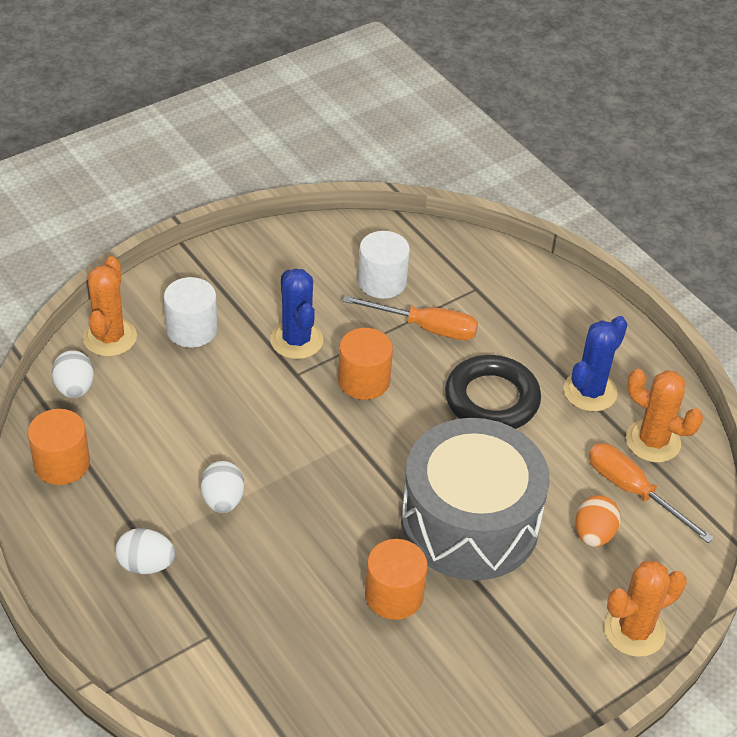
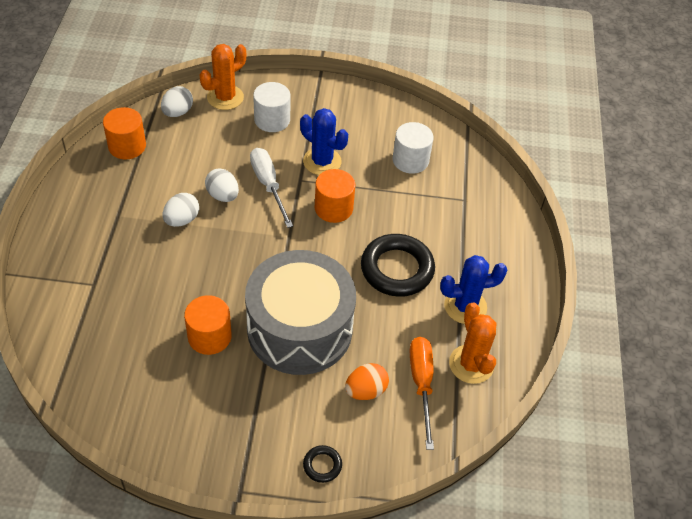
camera: 40 degrees right, 5 degrees up
white egg [115,528,176,574] -> white egg moved to [205,169,239,202]
blue cactus [270,268,323,359] -> blue cactus turned 75 degrees counterclockwise [300,108,348,175]
orange screwdriver [343,295,478,340] -> none
orange cactus [604,561,687,657] -> black ring [303,445,342,483]
none -> white screwdriver [250,148,293,228]

